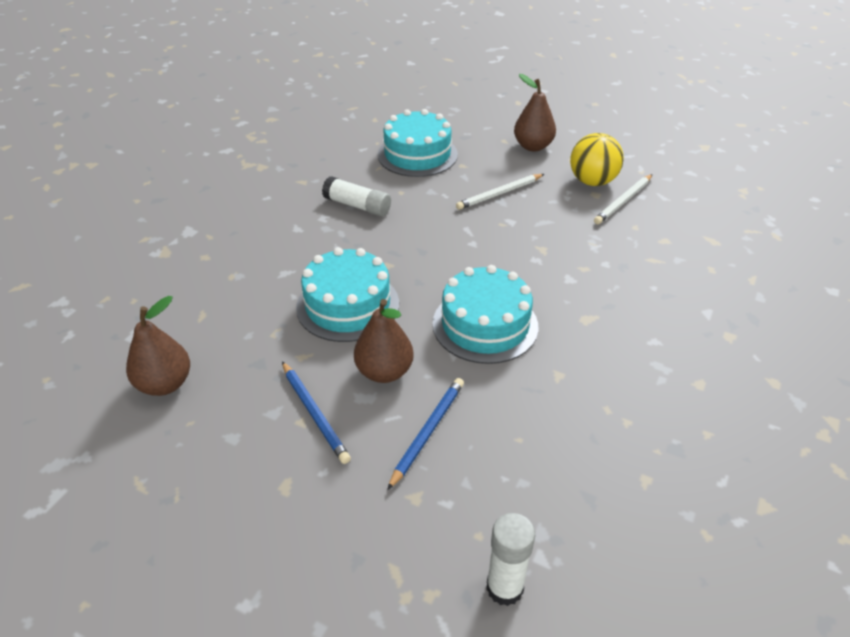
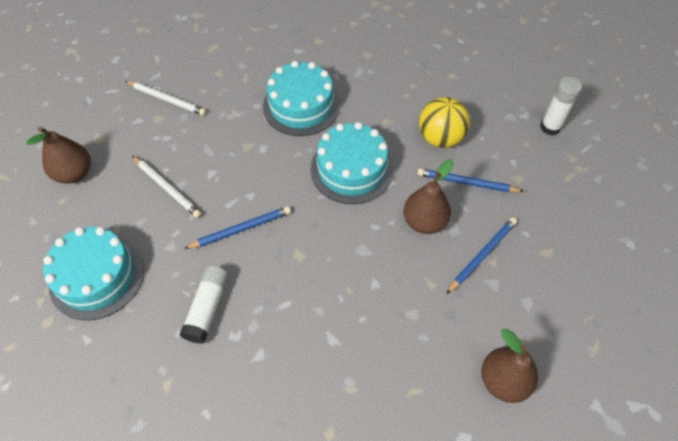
camera: 105 degrees left, 15 degrees up
turquoise cake [296,247,399,342] -> turquoise cake moved to [263,61,340,136]
yellow ball [570,133,624,186] -> yellow ball moved to [419,97,470,148]
none -> blue pencil [184,206,291,249]

